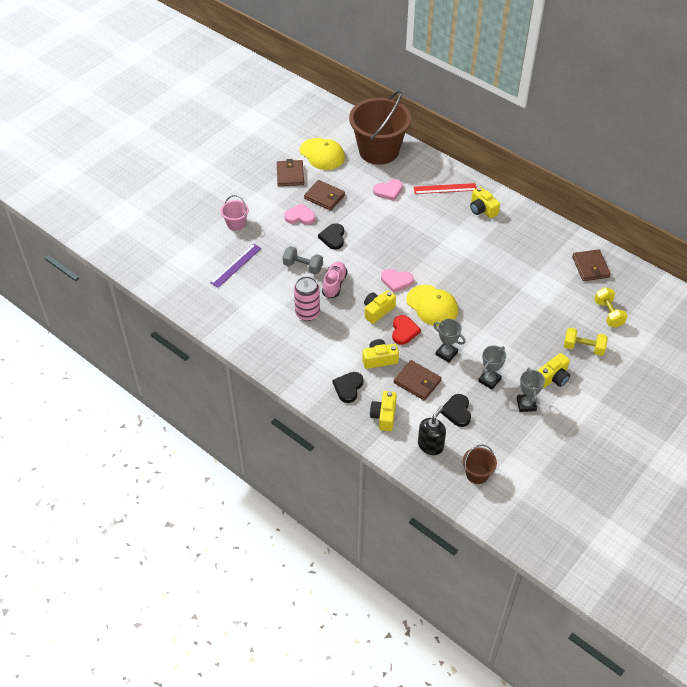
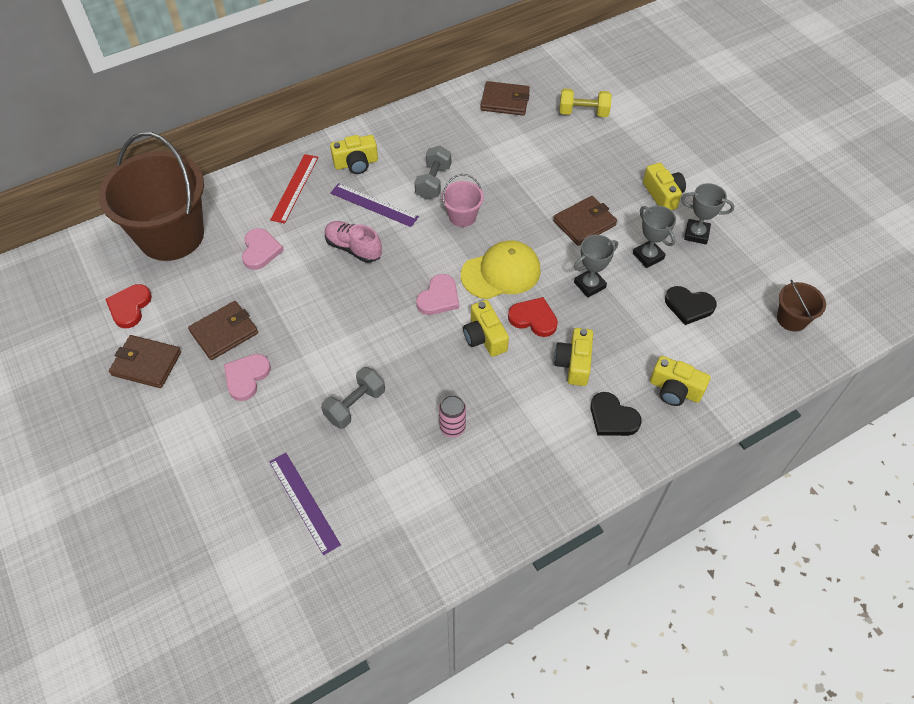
camera: 70 degrees left, 5 degrees up
pink bucket [221,195,249,231] -> pink bucket moved to [442,174,484,227]
pink can [294,276,320,321] -> pink can [439,395,466,438], size x0.65
yellow cap [300,138,345,170] -> red heart [106,284,152,328]
black heart [318,223,344,250] -> none
pink shoe [322,262,347,298] -> pink shoe moved to [325,221,382,263]
brown wallet [394,360,442,401] -> brown wallet moved to [553,196,617,246]
black soap dispenser [418,407,446,455] -> none
yellow dumbbell [564,328,608,356] -> none
none -> purple ruler [330,183,419,227]
none -> grey dumbbell [414,146,451,199]

